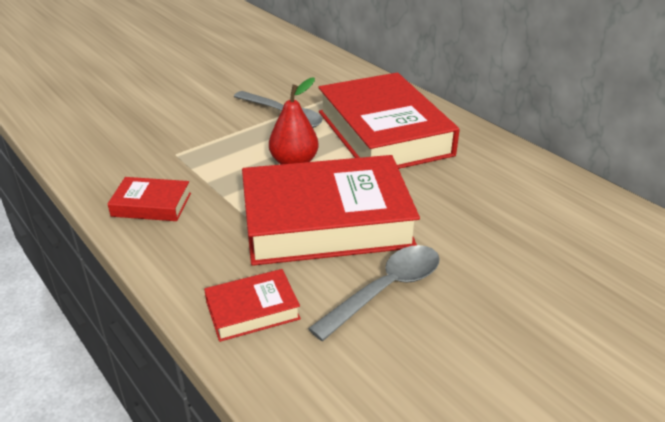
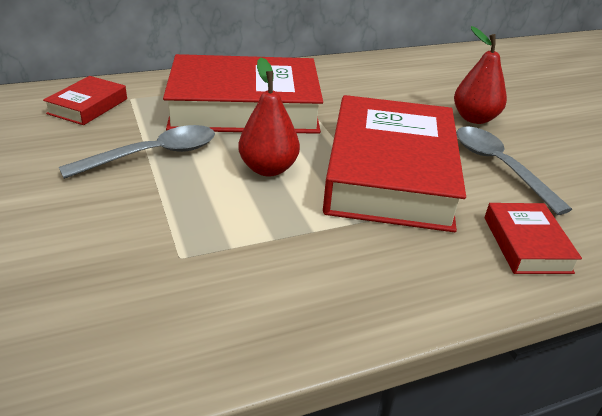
camera: 75 degrees left, 0 degrees up
red book [108,177,191,221] -> red book moved to [43,76,127,125]
none -> red pear [454,26,507,124]

